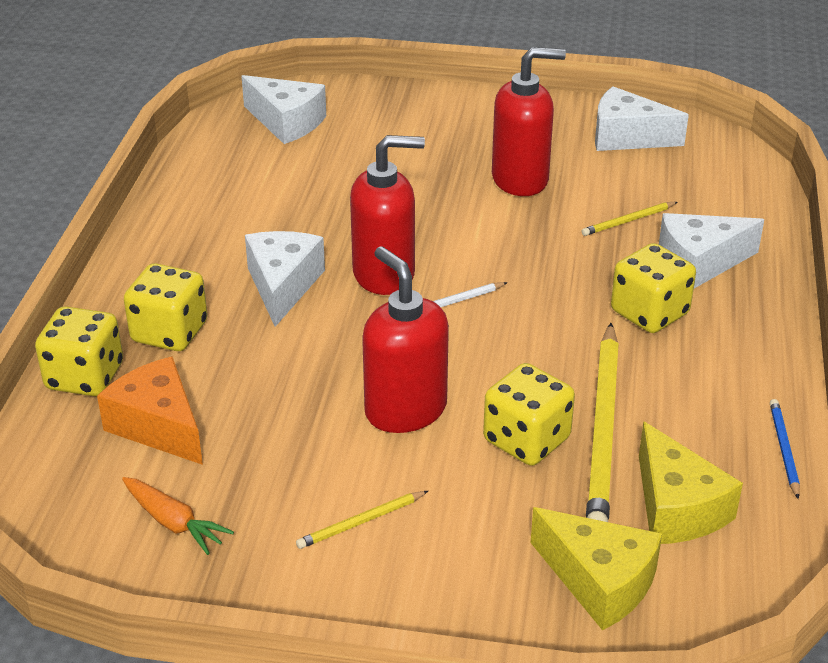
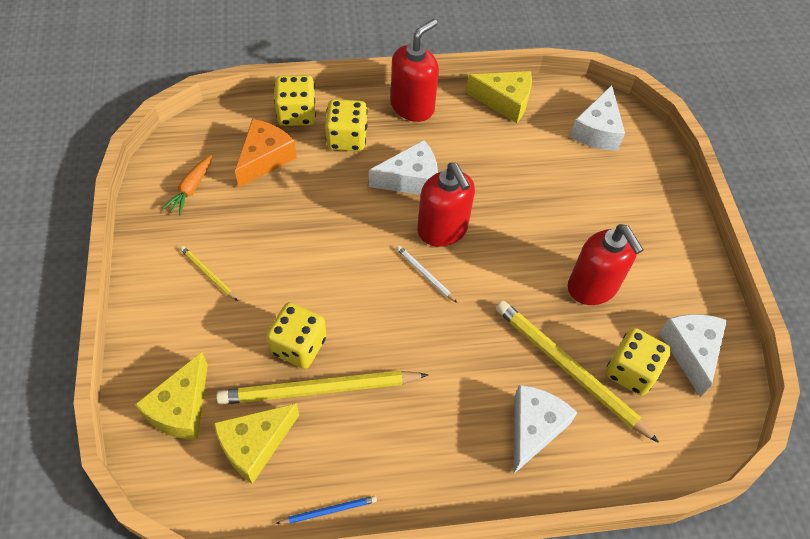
camera: 70 degrees right, 20 degrees up
red soap dispenser [362,246,449,433] -> red soap dispenser moved to [391,19,439,122]
yellow pencil [582,202,678,236] -> yellow pencil [496,301,659,443], size x2.23
yellow dice [611,243,696,333] -> yellow dice moved to [606,328,671,396]
white cheese [659,213,764,288] -> white cheese turned 60 degrees clockwise [514,385,578,474]
none -> yellow cheese [466,71,532,123]

